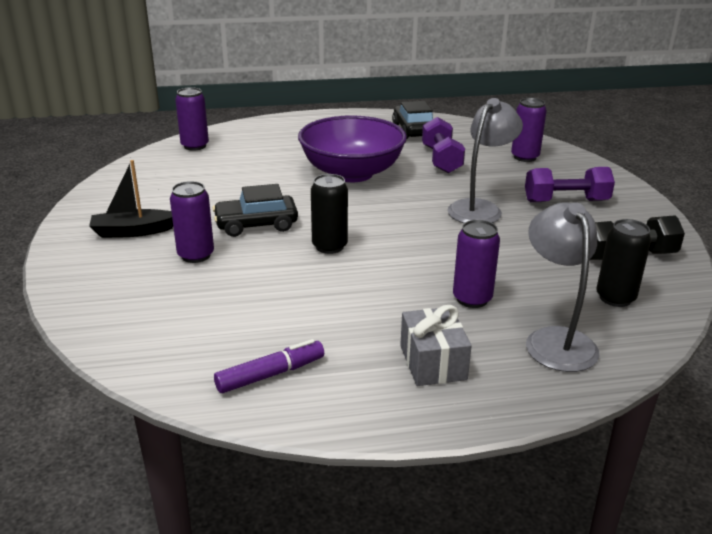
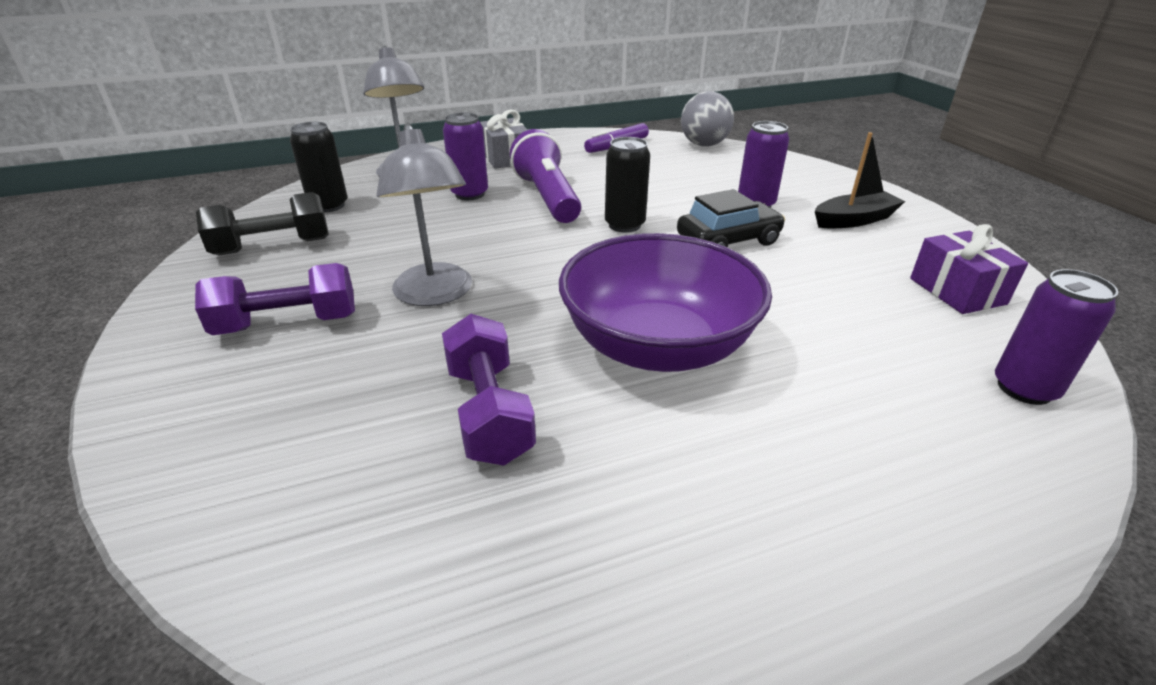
camera: 170 degrees right, 5 degrees up
black car [392,101,433,139] -> none
grey lamp [447,98,523,223] -> grey lamp turned 45 degrees counterclockwise [376,123,472,306]
purple can [511,98,547,162] -> none
none -> purple flashlight [510,129,581,223]
none -> grey ball [681,91,734,146]
none -> purple gift [910,224,1028,314]

